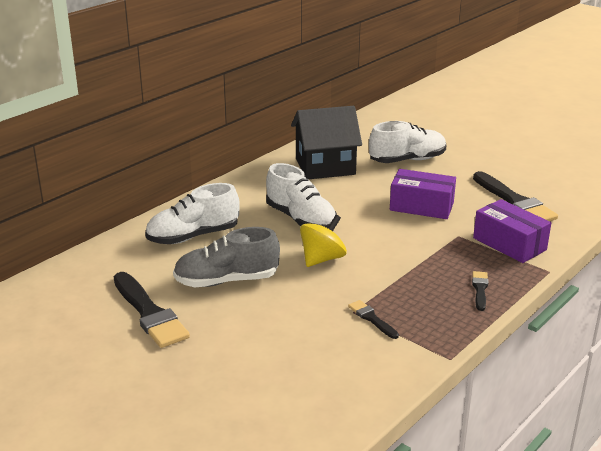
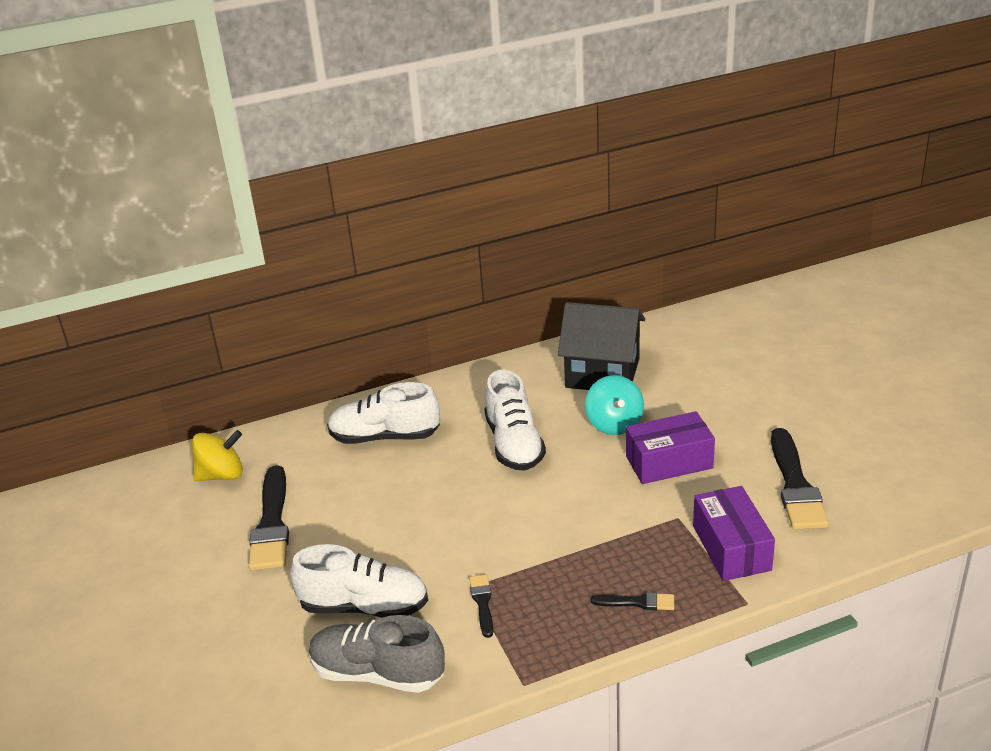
camera: 30 degrees right, 5 degrees up
grey shoe [173,227,280,287] -> grey shoe moved to [309,615,445,693]
yellow spinning top [300,215,347,267] -> yellow spinning top moved to [192,430,243,481]
white shoe [369,121,447,163] -> white shoe moved to [290,544,428,618]
purple box [390,169,456,219] -> purple box turned 60 degrees counterclockwise [626,411,715,484]
black brush [472,271,488,311] -> black brush turned 60 degrees clockwise [591,592,674,610]
none -> turquoise spinning top [585,375,644,435]

